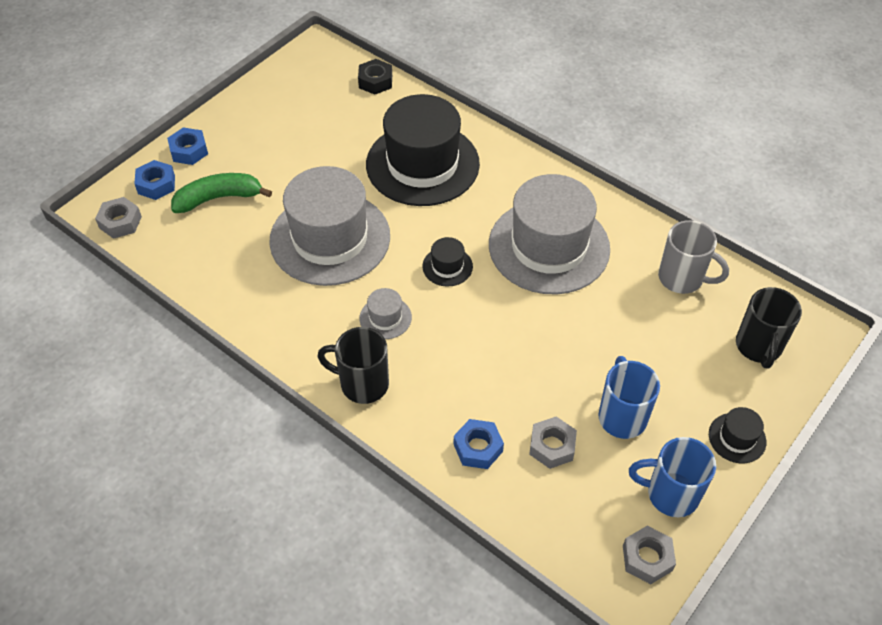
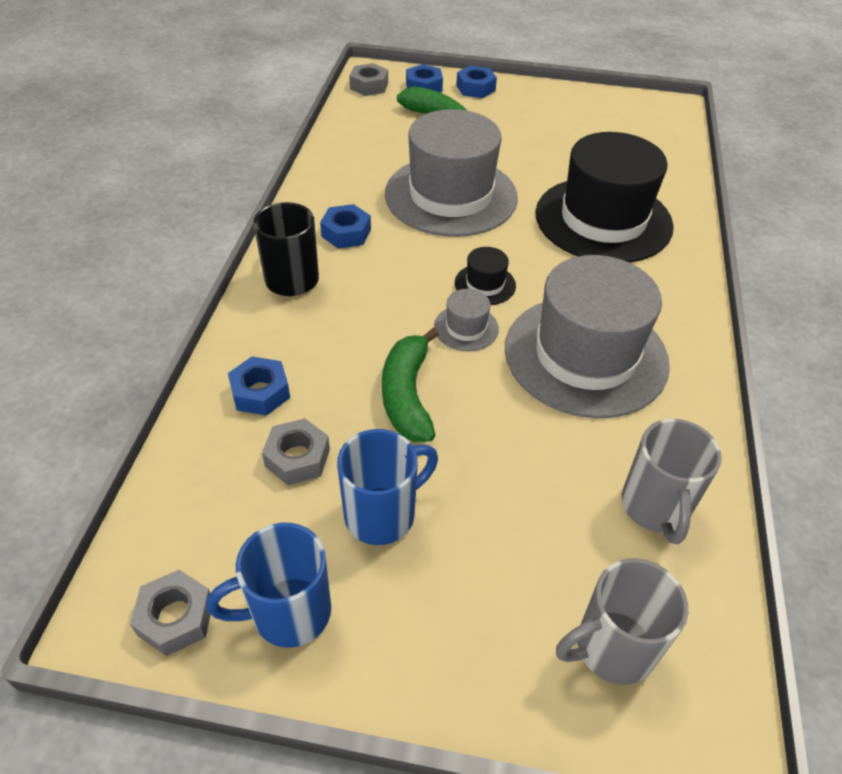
camera: 60 degrees right, 5 degrees down
black nut [358,59,392,95] -> none
grey hat [359,288,412,339] -> grey hat moved to [434,289,499,351]
blue mug [629,437,716,517] -> blue mug turned 90 degrees counterclockwise [206,523,331,648]
black hat [709,407,766,463] -> none
black mug [736,287,802,369] -> grey mug [556,558,688,685]
none -> blue nut [320,204,371,248]
none -> green banana [382,327,439,442]

